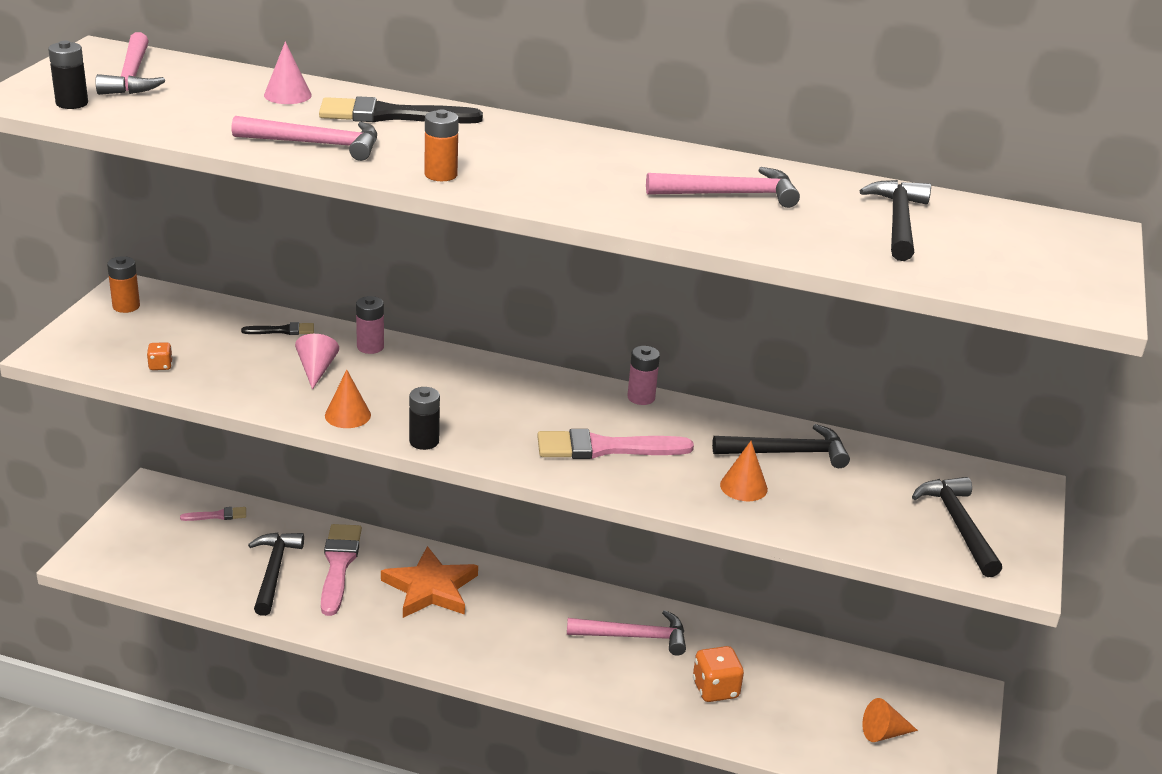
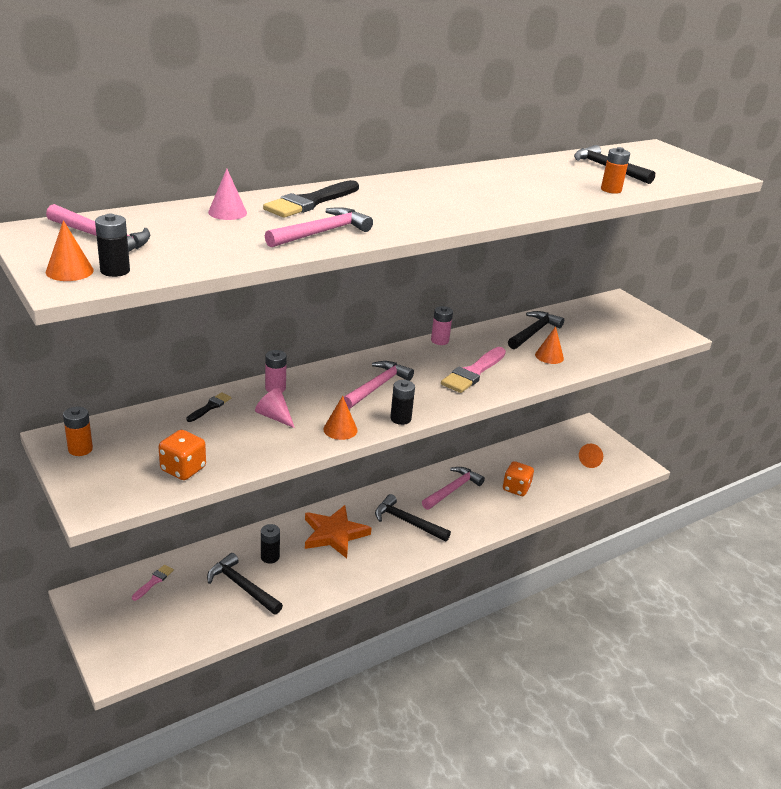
camera: 50 degrees left, 0 degrees up
orange dice [147,342,172,370] -> orange dice [158,430,206,480], size x1.90
pink brush [321,524,362,616] -> black battery [261,524,280,564]
orange battery [424,109,459,181] -> orange battery moved to [601,147,630,194]
pink hammer [646,167,800,208] -> pink hammer moved to [344,361,414,409]
black hammer [912,477,1002,577] -> black hammer moved to [375,494,451,541]
none -> orange cone [46,220,94,281]

